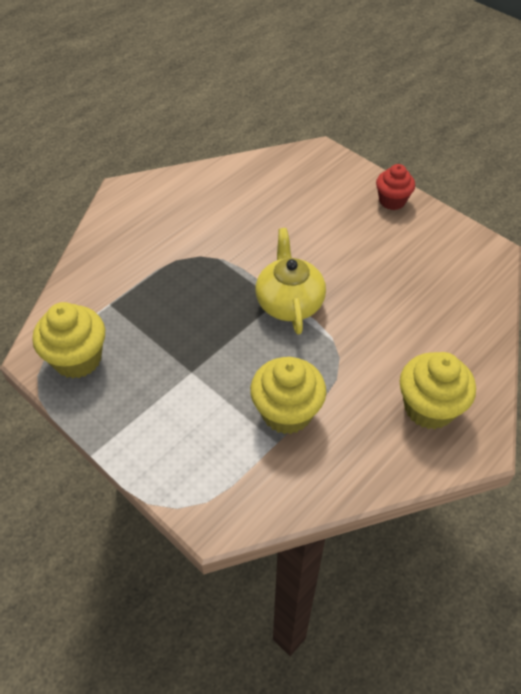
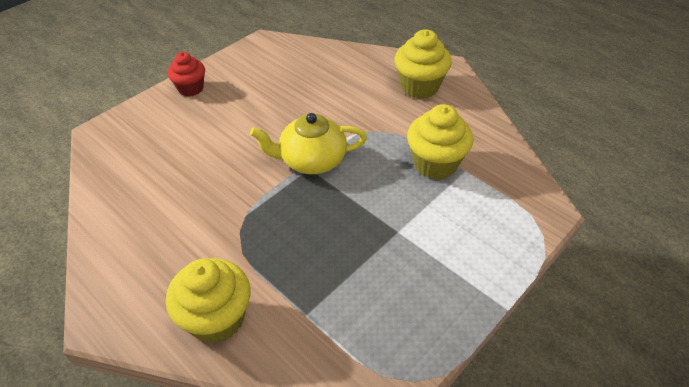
camera: 90 degrees left, 5 degrees down
yellow cupcake [32,302,105,378] -> yellow cupcake moved to [166,258,251,343]

